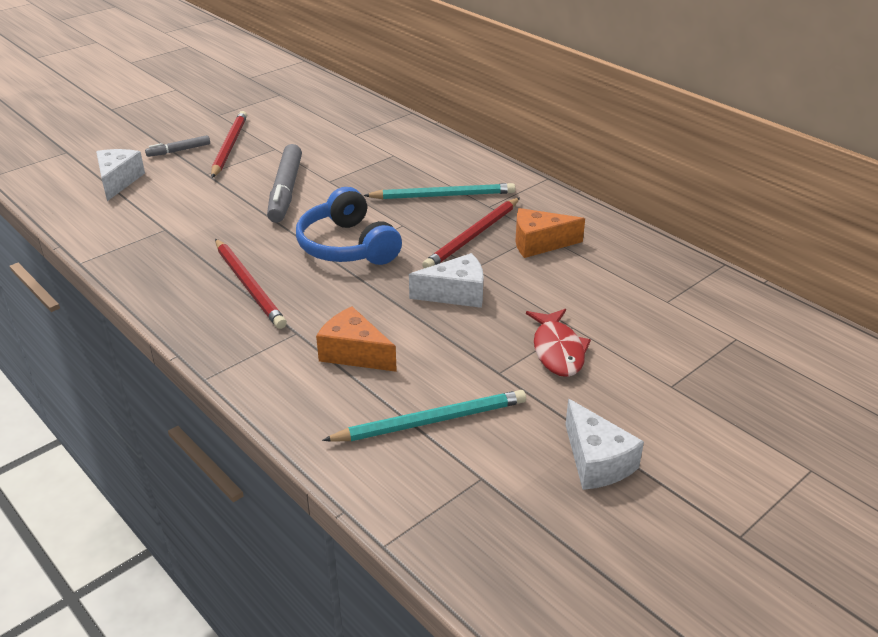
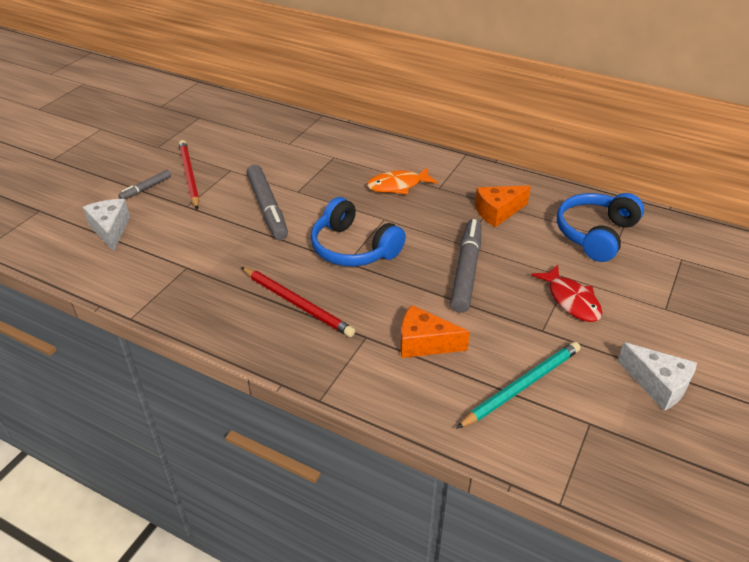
camera: 20 degrees left, 5 degrees up
turquoise pencil [363,183,515,199] -> orange fish [367,167,438,194]
white cheese [409,253,483,308] -> grey marker [450,219,482,313]
red pencil [422,198,520,268] -> none
none -> blue headphones [557,193,644,262]

